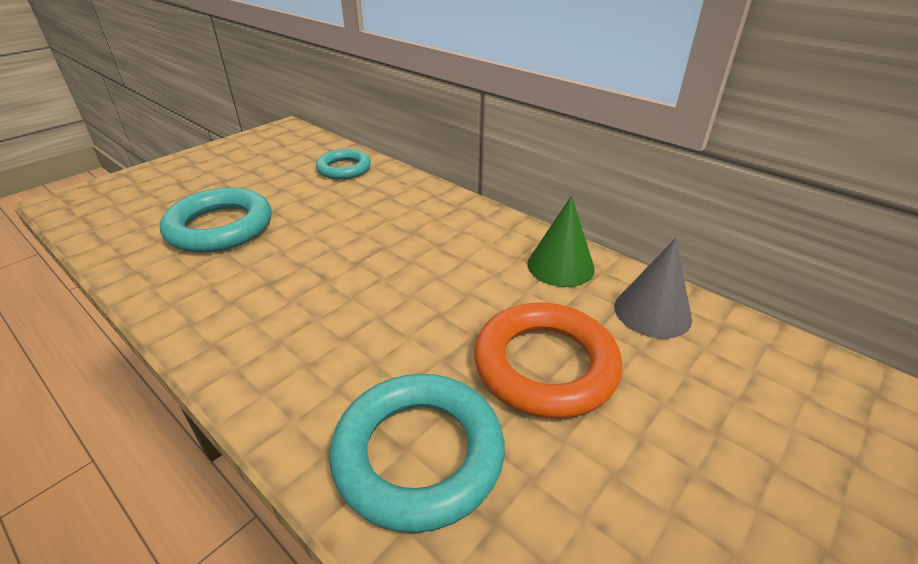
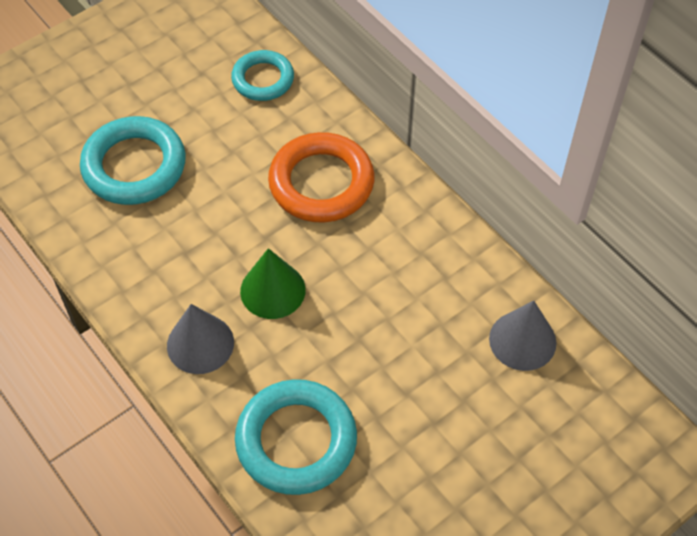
camera: 10 degrees right, 20 degrees up
orange ring [474,302,622,419] -> orange ring moved to [268,132,375,222]
green cone [527,196,595,287] -> green cone moved to [240,248,306,319]
none -> grey cone [167,304,234,374]

